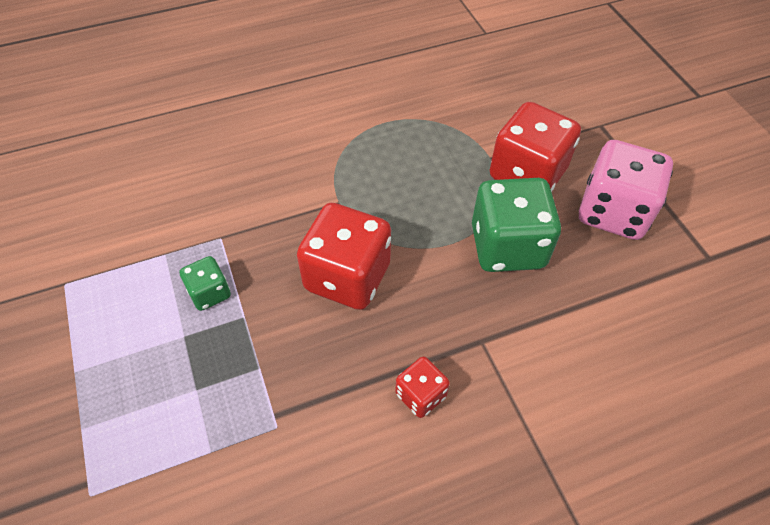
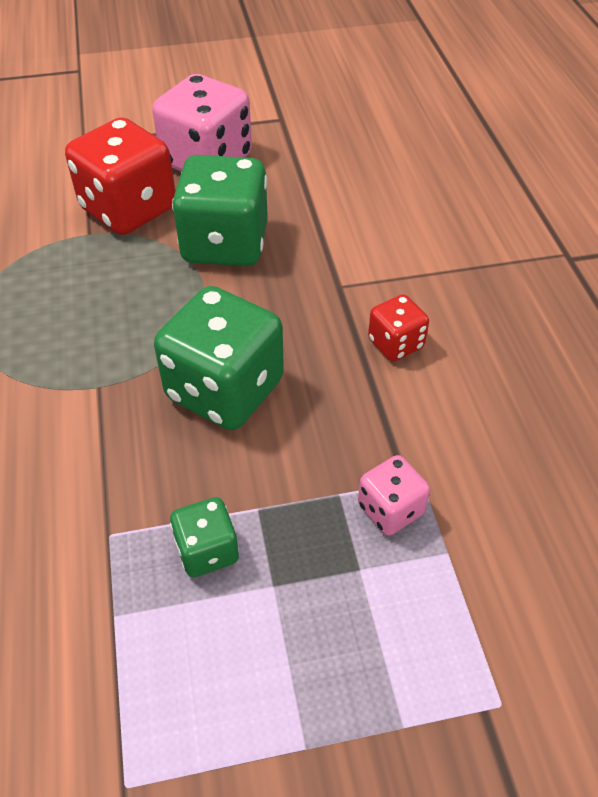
camera: 80 degrees left, 5 degrees down
red dice [297,203,391,310] -> green dice [154,286,284,430]
none -> pink dice [358,455,430,536]

